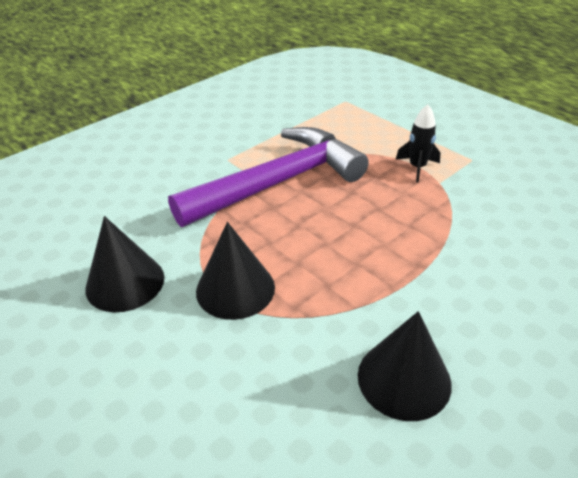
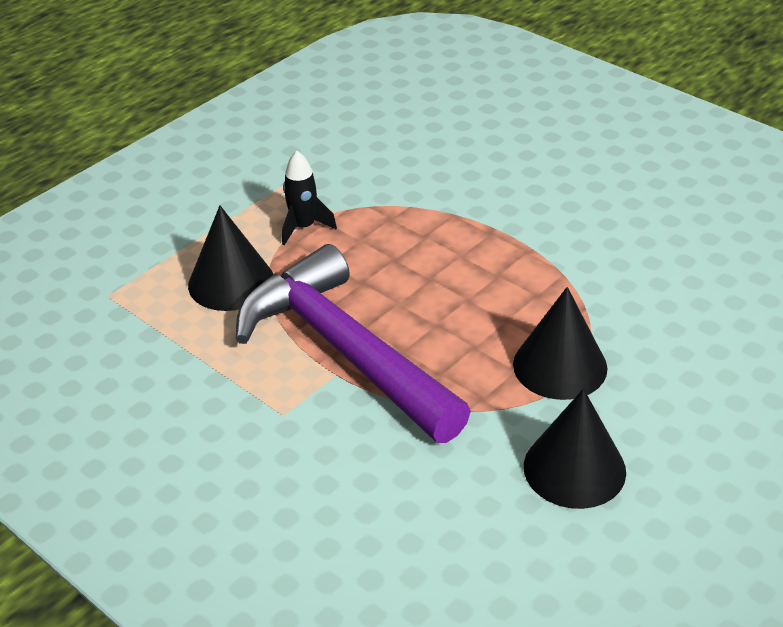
camera: 95 degrees left, 0 degrees up
black cone [358,311,452,421] -> black cone moved to [188,205,273,311]

